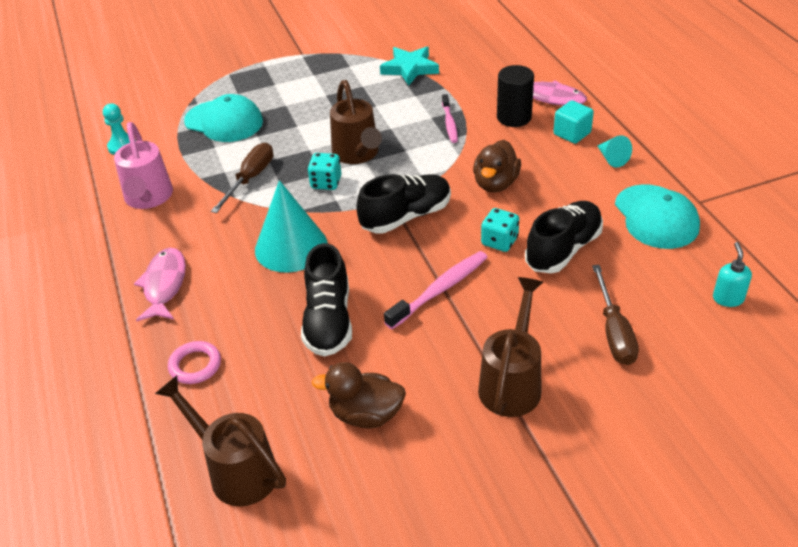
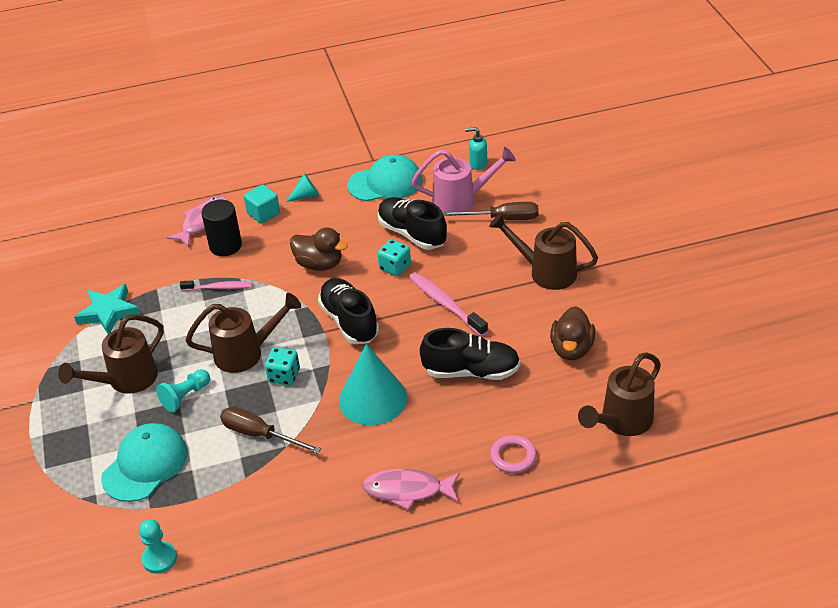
camera: 85 degrees left, 0 degrees up
pink watering can [114,122,173,209] -> pink watering can moved to [412,147,516,213]
none -> brown watering can [58,314,164,394]
none -> turquoise pawn [156,369,210,412]

